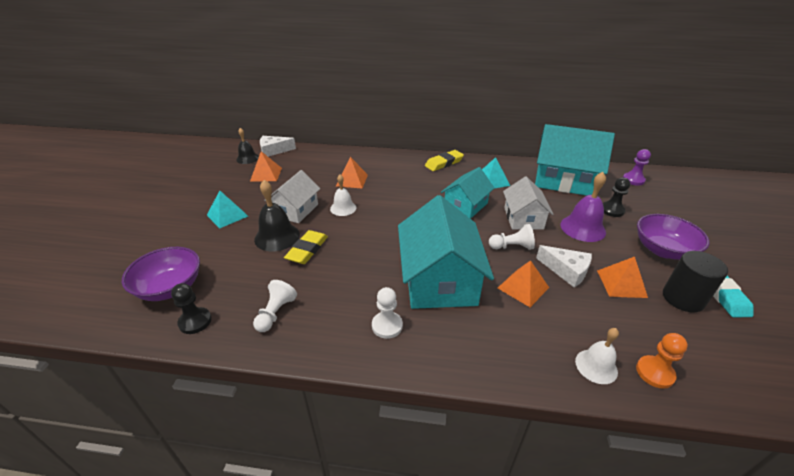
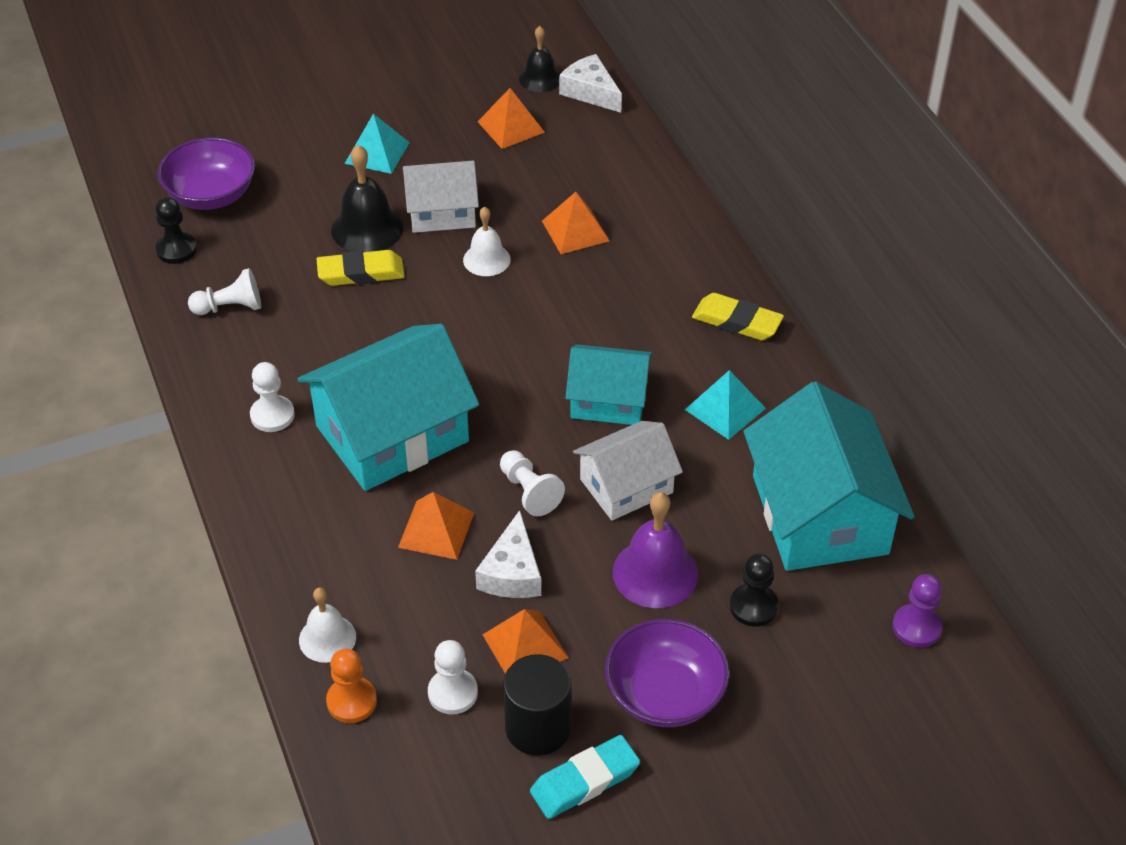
camera: 60 degrees right, 10 degrees up
none -> white pawn [428,640,478,715]

